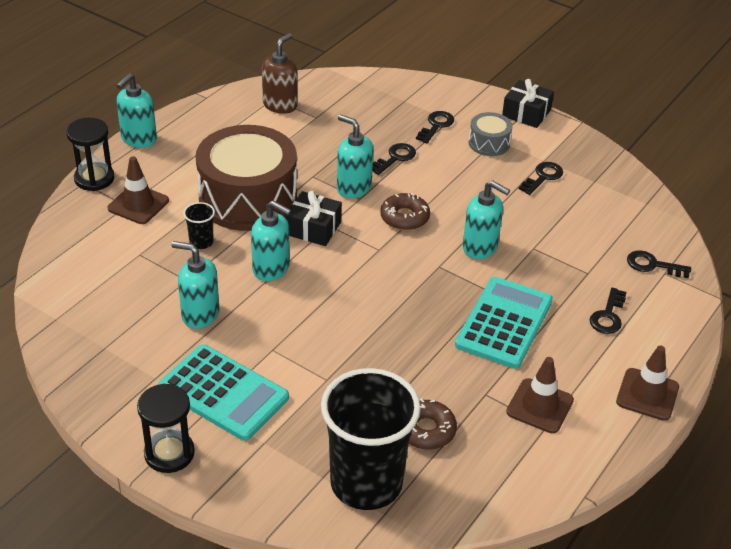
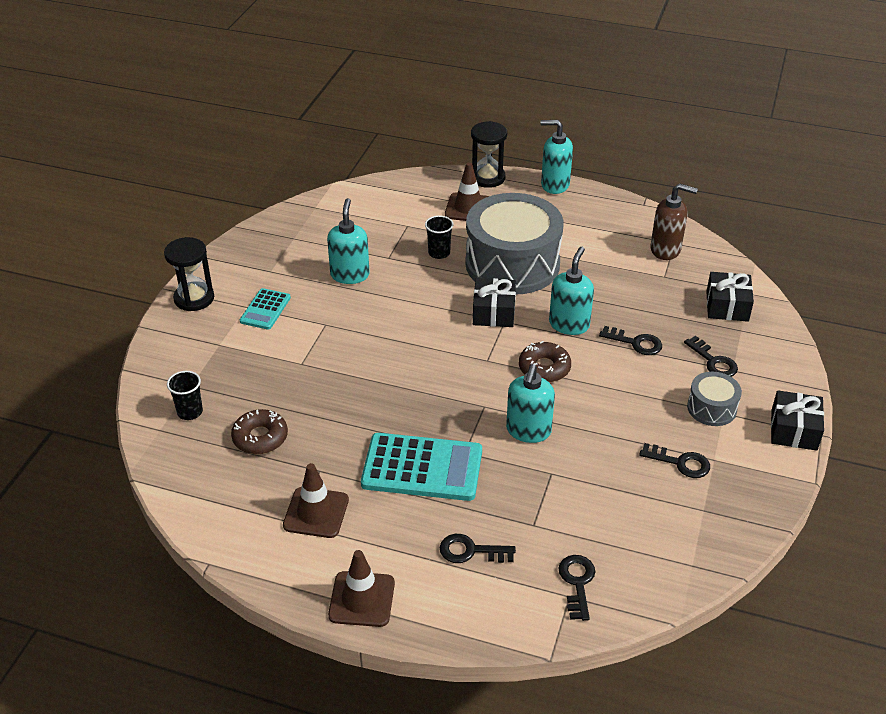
camera: 75 degrees right, 0 degrees up
turquoise calculator [158,344,289,441] -> turquoise calculator [240,288,291,330], size x0.54
brown drum [196,125,297,231] -> grey drum [465,193,564,295]
turquoise soap dispenser [251,201,291,281] -> none
black cup [321,368,421,510] -> black cup [167,371,203,420], size x0.40
black key [416,111,454,143] -> black key turned 45 degrees clockwise [684,336,738,377]
none -> black gift [706,272,754,322]

